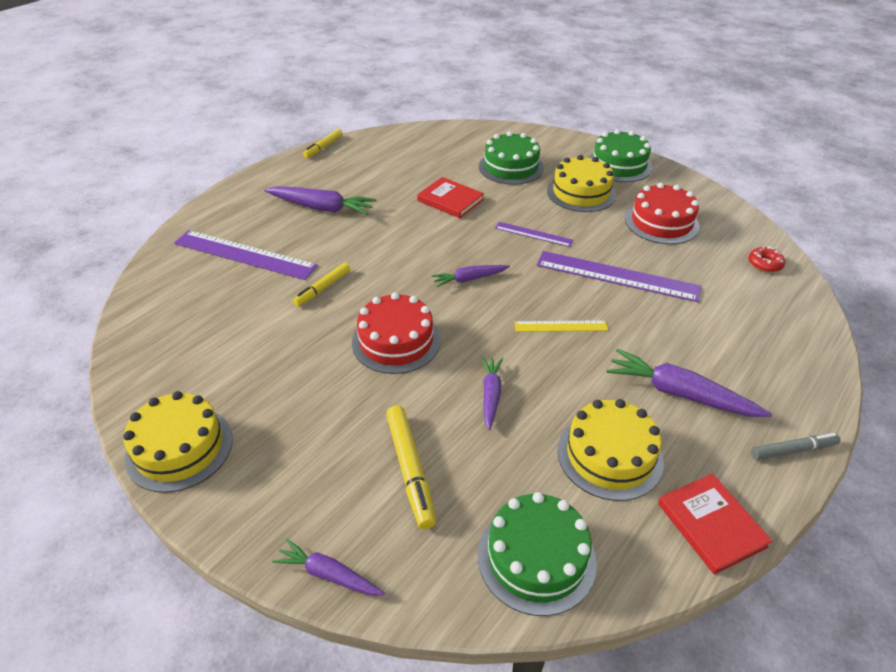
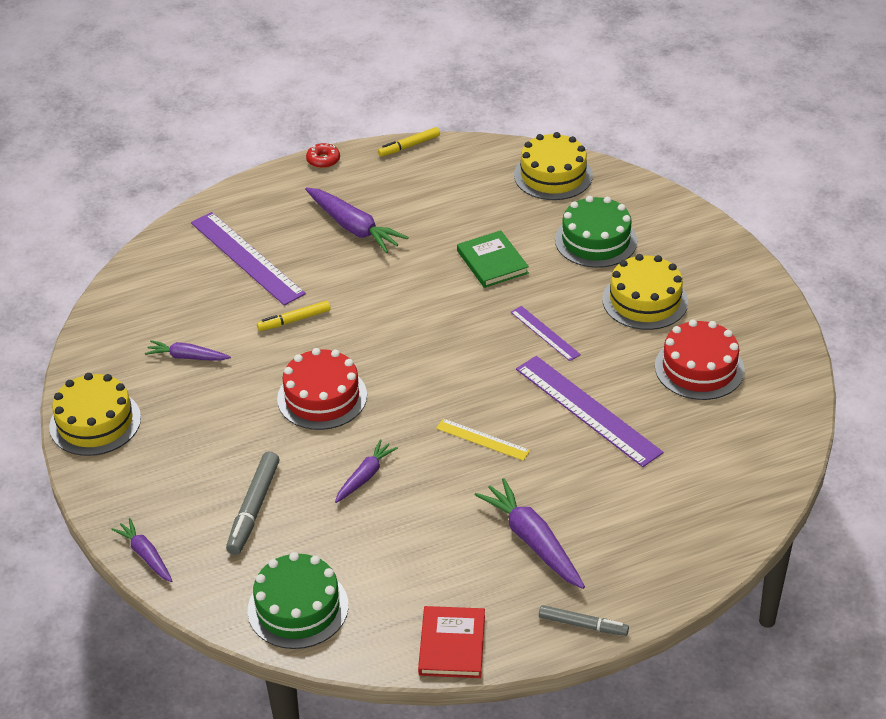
camera: 30 degrees right, 0 degrees up
yellow marker [386,405,436,529] -> grey marker [226,452,280,555]
red book [417,177,484,218] -> green book [457,230,529,288]
purple carrot [432,265,510,287] -> purple carrot moved to [145,340,231,361]
yellow cake [558,399,664,501] -> yellow cake moved to [514,132,593,200]
green cake [588,129,653,182] -> none
red donut [748,247,785,273] -> red donut moved to [306,143,340,168]

